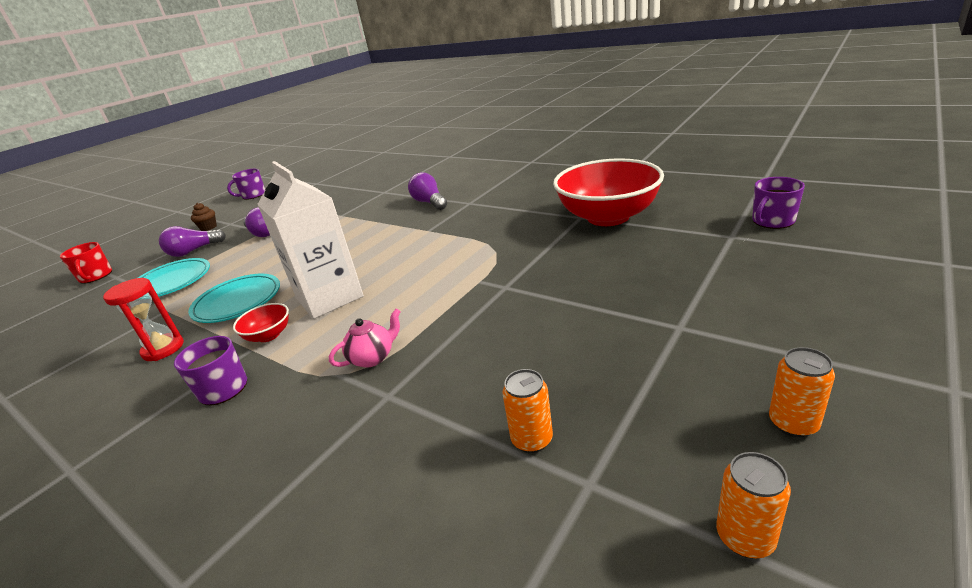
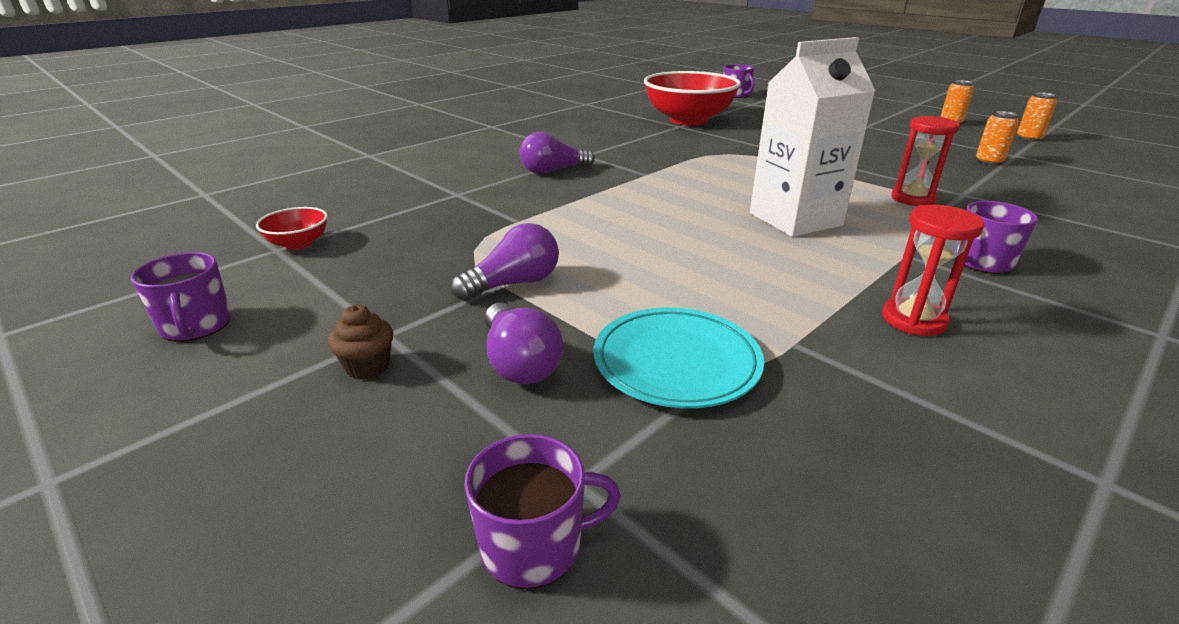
camera: 85 degrees left, 0 degrees up
red mug [60,242,112,284] -> purple mug [464,434,621,589]
turquoise plate [188,274,280,323] -> none
red bowl [233,303,289,342] -> red bowl moved to [256,207,328,250]
pink teapot [329,309,401,368] -> red hourglass [891,116,960,206]

